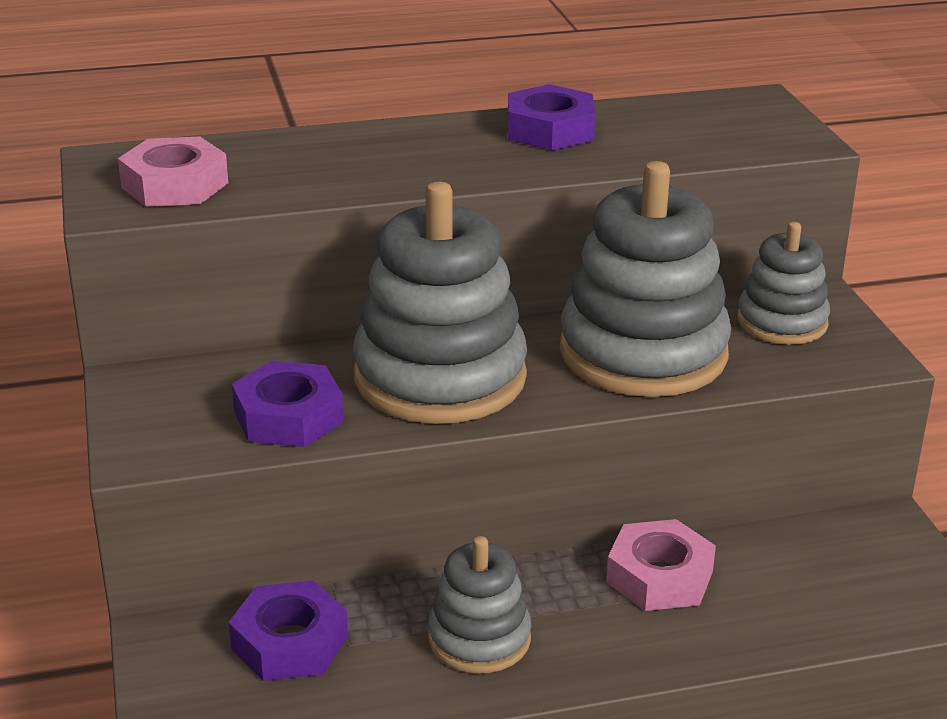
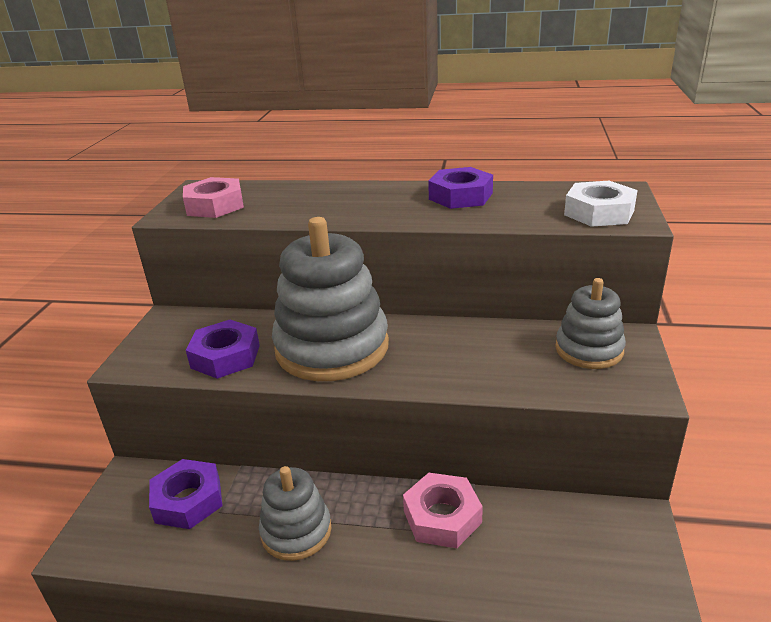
camera: 25 degrees right, 0 degrees up
grey stacking toy [560,161,731,397] -> none
none -> white nut [564,181,637,227]

